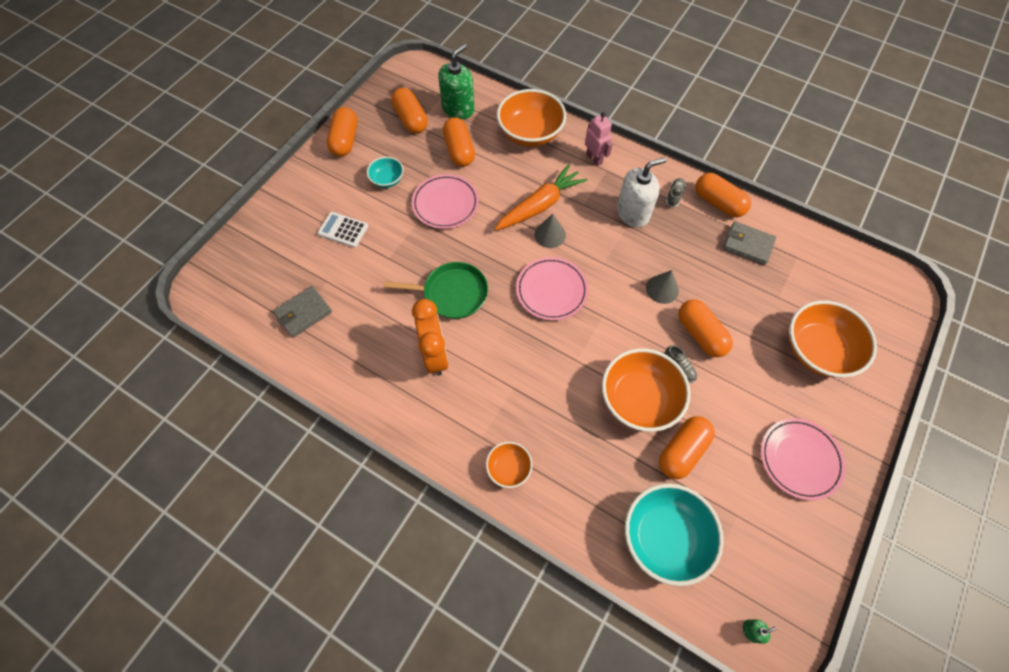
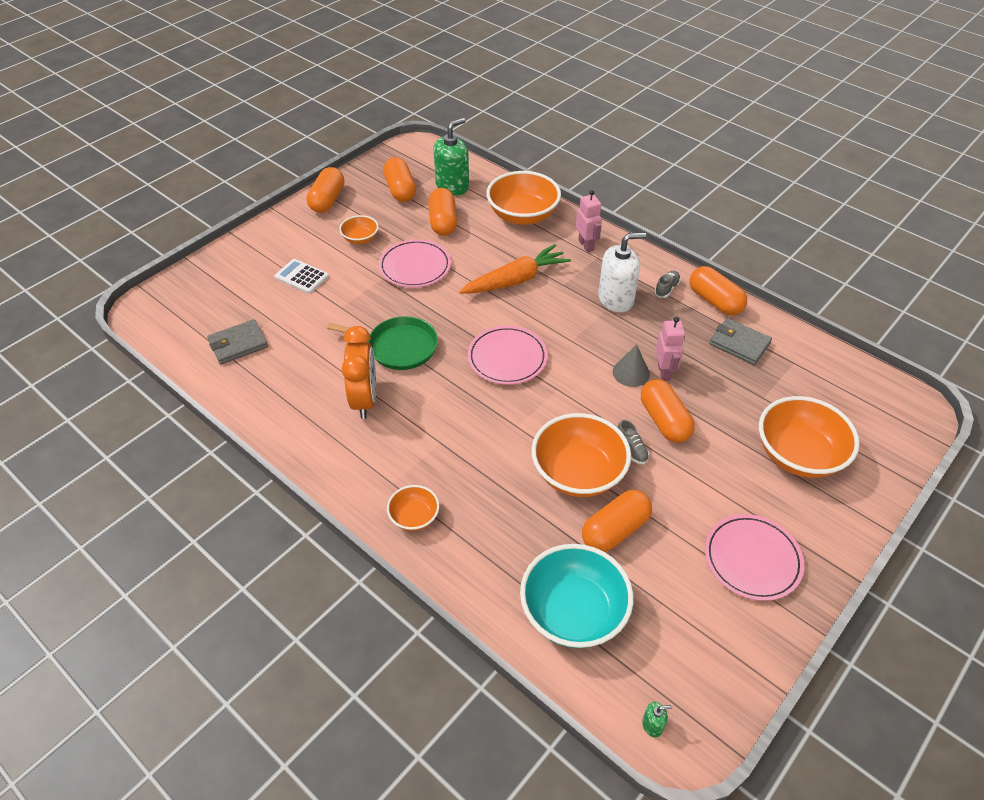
camera: 10 degrees right, 15 degrees down
turquoise bowl [367,157,404,188] -> orange bowl [339,215,379,244]
grey cone [534,214,566,248] -> none
none -> pink robot [656,317,685,381]

